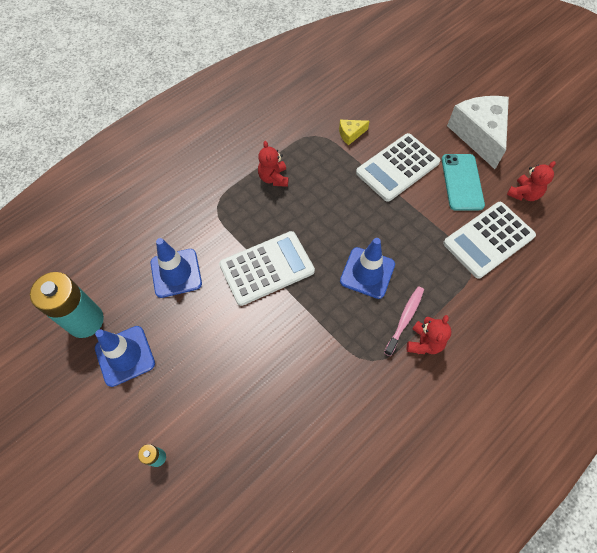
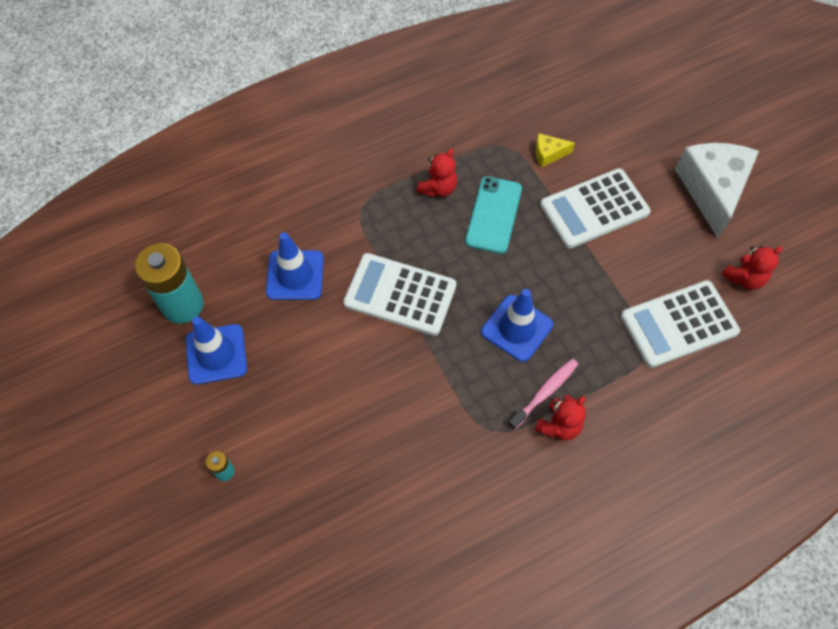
camera: 15 degrees right, 0 degrees up
white calculator [219,231,315,306] -> white calculator turned 150 degrees counterclockwise [343,253,457,336]
red teddy bear [258,141,288,187] -> red teddy bear turned 150 degrees counterclockwise [417,148,457,197]
turquoise phone [442,154,485,211] -> turquoise phone moved to [465,176,522,254]

